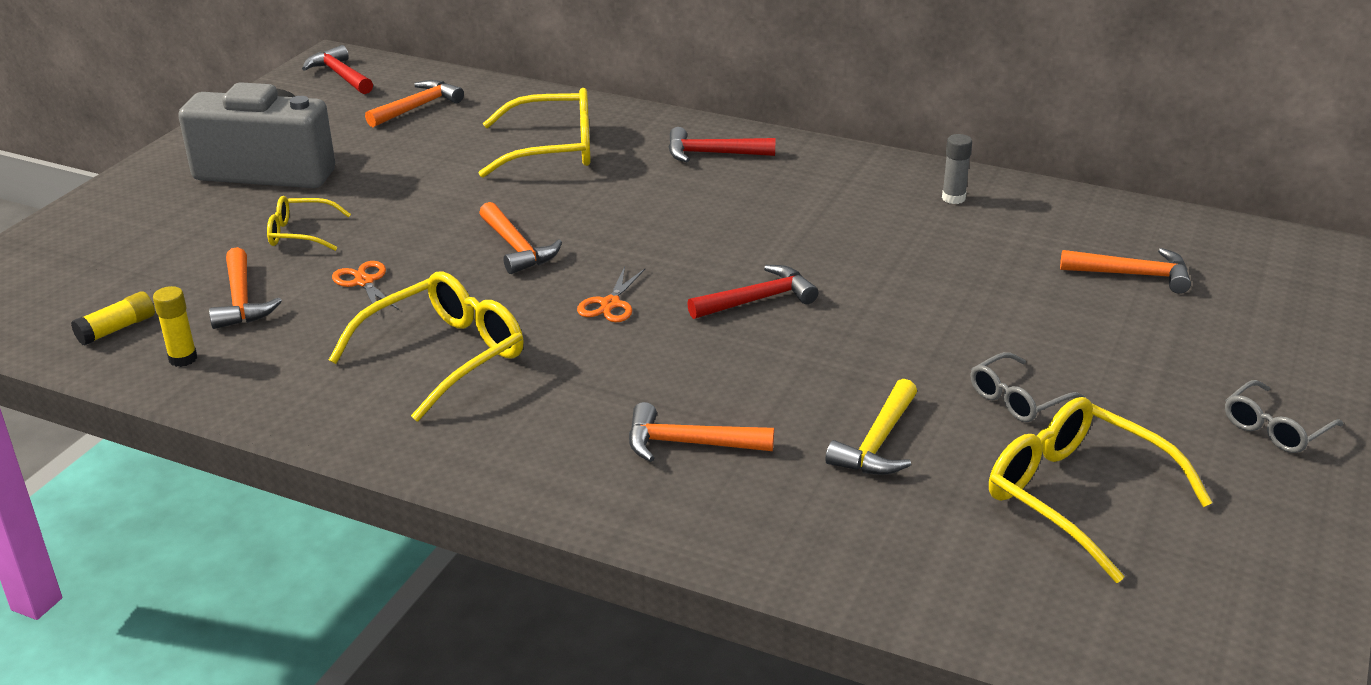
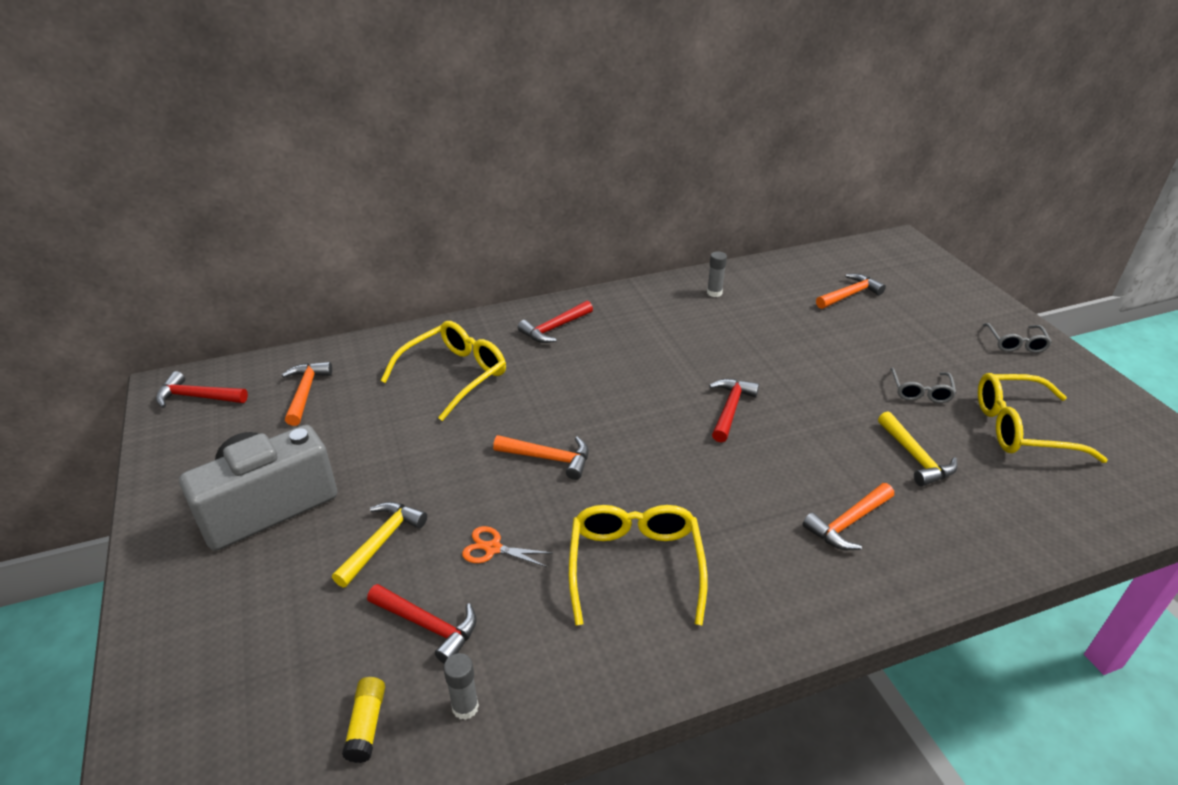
camera: 45 degrees left, 5 degrees up
yellow glue stick [153,286,197,367] -> grey glue stick [444,653,479,720]
orange hammer [209,247,282,329] -> red hammer [367,584,477,664]
yellow glasses [267,196,351,251] -> yellow hammer [332,502,427,588]
orange scissors [577,267,645,322] -> none

